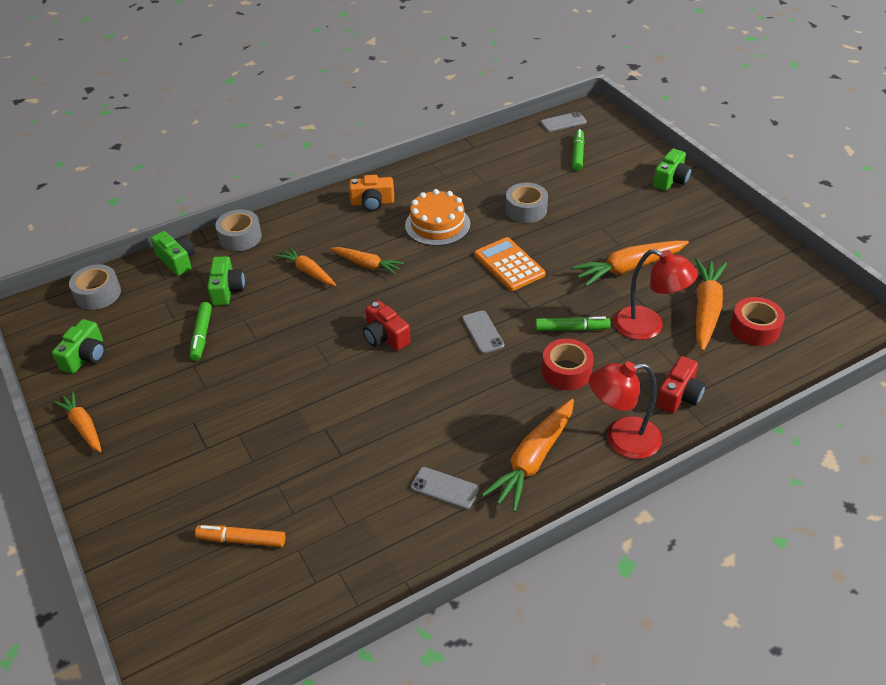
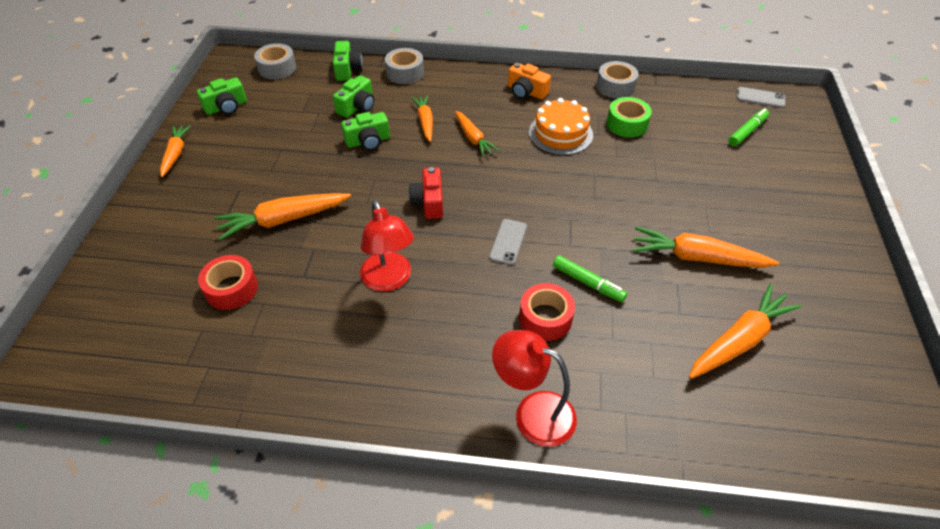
camera: 35 degrees right, 5 degrees up
green marker [190,302,212,361] -> none
orange marker [195,525,285,547] -> none
grey phone [411,467,479,509] -> none
orange calculator [474,237,545,291] -> none
orange carrot [481,399,574,512] -> orange carrot moved to [215,193,351,240]
grey tape [506,183,548,223] -> grey tape moved to [596,61,638,99]
red lamp [614,249,698,340] -> red lamp moved to [360,200,414,291]
green camera [653,149,692,191] -> green camera moved to [341,112,390,151]
red camera [656,356,706,414] -> none
red tape [730,297,785,346] -> red tape moved to [198,255,258,310]
none -> green tape [607,97,652,138]

